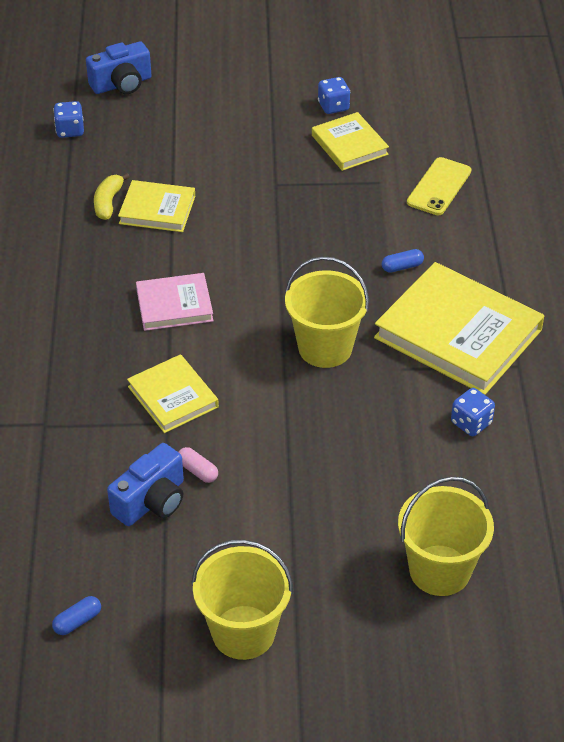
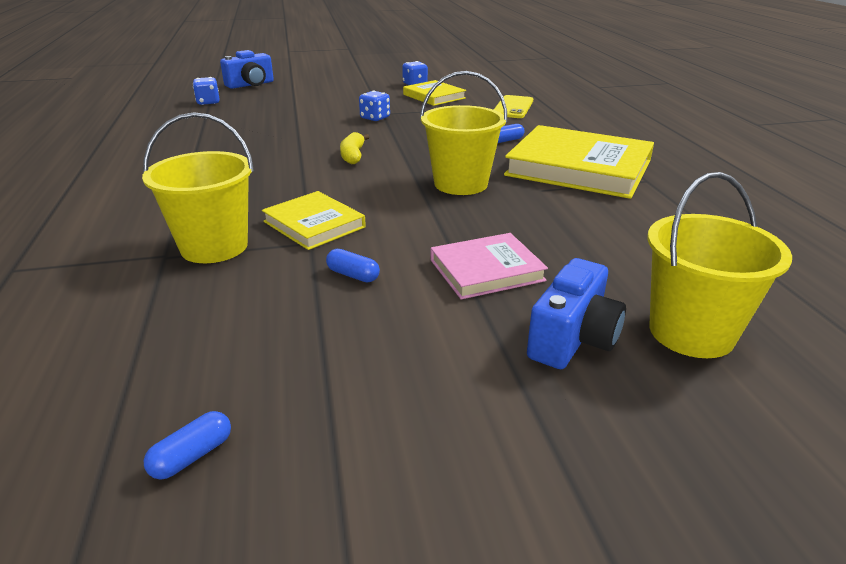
camera: 10 degrees left, 15 degrees down
yellow banana [94,173,130,220] -> yellow banana moved to [340,132,369,165]
blue camera [107,443,184,526] -> blue camera moved to [527,258,626,369]
yellow book [118,180,195,232] -> none
pink book [136,273,214,331] -> pink book moved to [431,233,548,299]
pink capsule [179,447,218,483] -> blue capsule [326,249,380,282]
yellow bucket [191,540,293,660] -> yellow bucket moved to [142,112,254,263]
blue dice [451,388,495,436] -> blue dice moved to [359,90,390,121]

